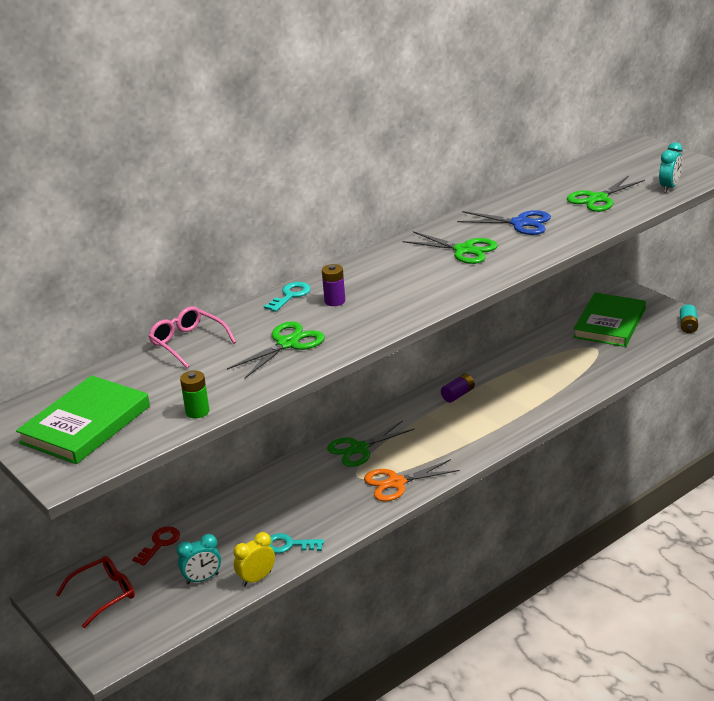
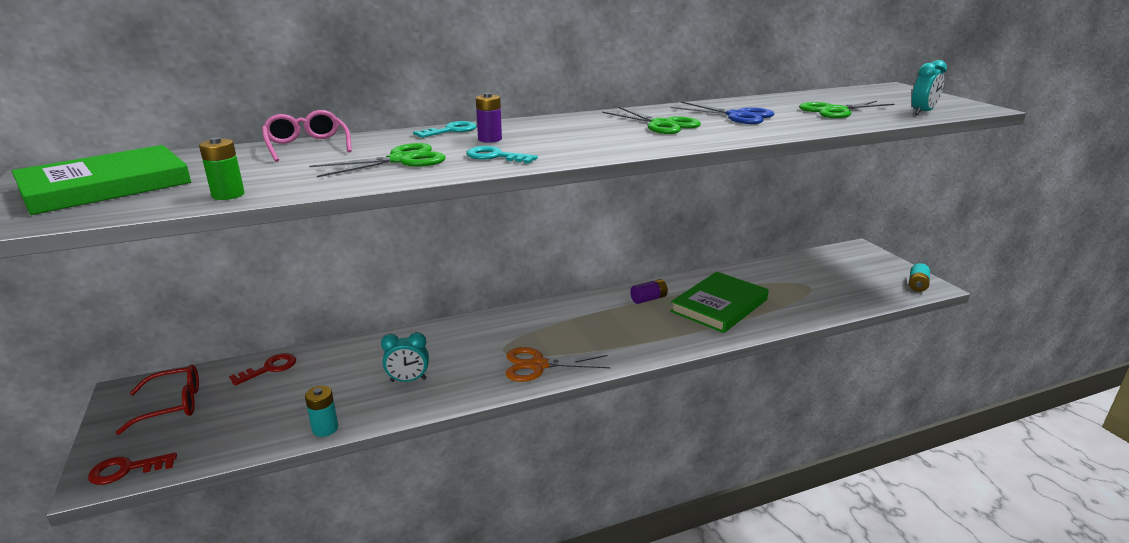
camera: 15 degrees right, 5 degrees down
turquoise clock [176,534,221,584] -> turquoise clock moved to [381,332,429,382]
yellow clock [233,532,275,587] -> turquoise battery [305,386,338,437]
turquoise key [269,533,324,553] -> turquoise key moved to [466,146,538,164]
green scissors [327,420,415,467] -> none
green book [573,293,646,347] -> green book moved to [670,272,769,333]
none -> red key [88,453,177,485]

